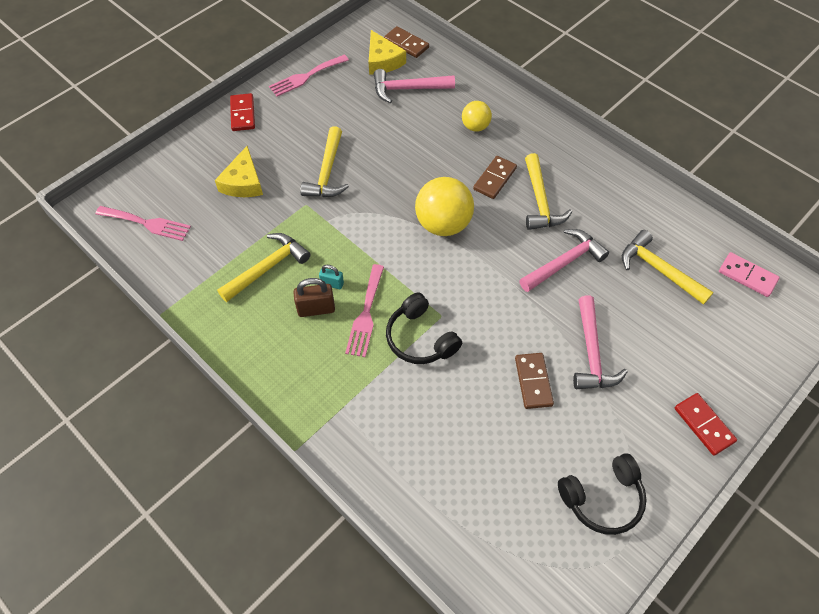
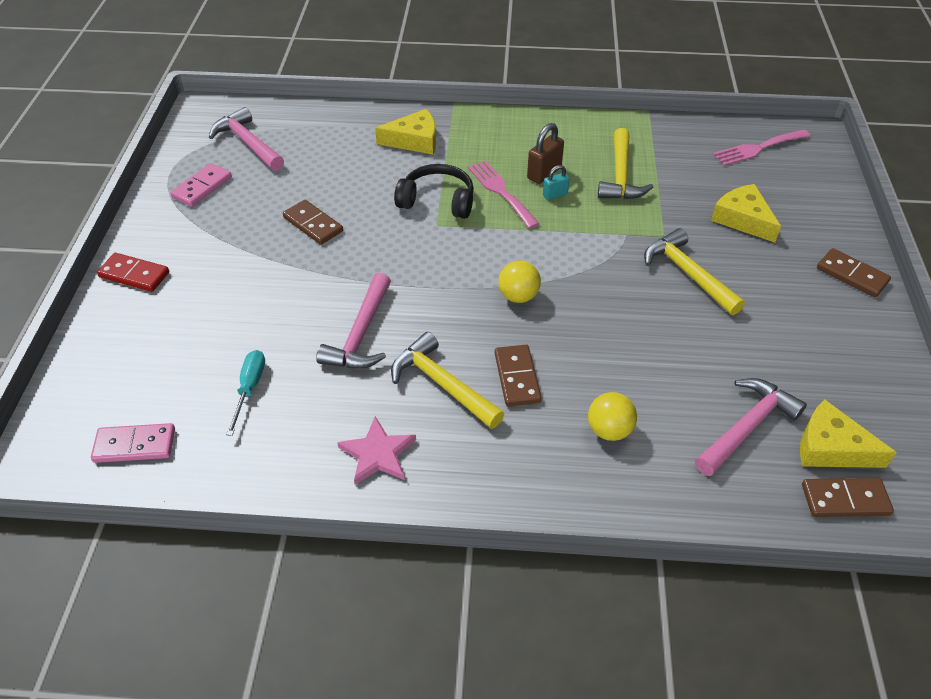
camera: 140 degrees right, 10 degrees down
red domino [230,93,255,131] -> brown domino [817,248,891,297]
pink fork [269,55,349,97] -> none
yellow ball [415,177,474,236] -> yellow ball [498,261,541,303], size x0.56
black headphones [558,453,647,535] -> pink domino [170,163,232,207]
pink hammer [573,296,628,389] -> pink hammer moved to [209,107,284,171]
yellow hammer [622,230,714,305] -> turquoise screwdriver [226,350,265,436]
none -> pink star [337,416,416,485]
none -> yellow cheese [375,109,436,154]

